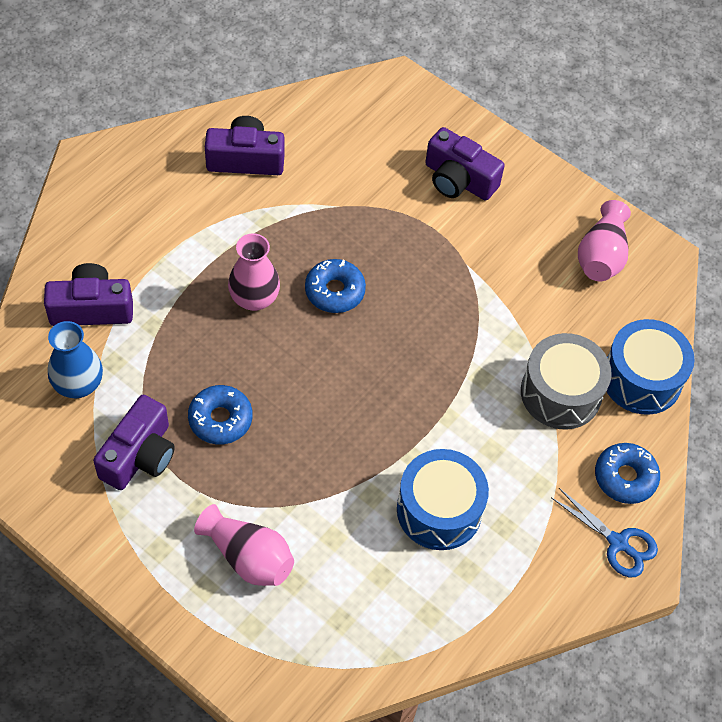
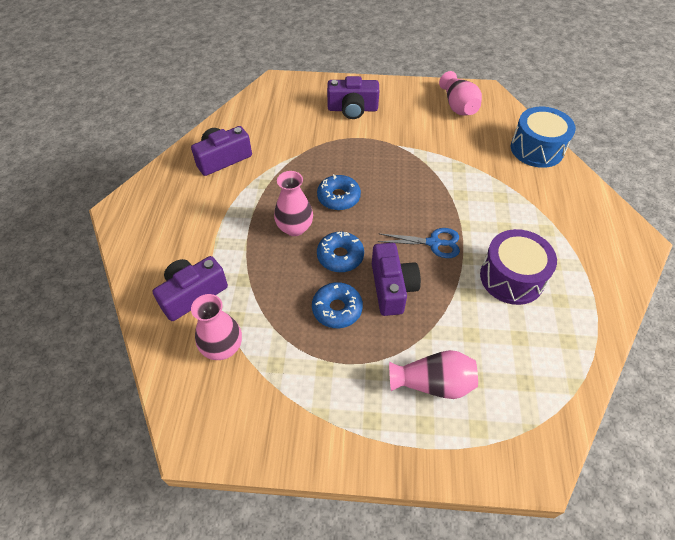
camera: 30 degrees left, 5 degrees down
blue vase [48,321,103,398] -> pink vase [191,294,242,360]
purple camera [93,395,175,490] -> purple camera moved to [372,243,421,316]
blue drum [397,449,489,550] -> purple drum [480,229,557,305]
grey drum [521,333,612,430] -> none
blue scissors [552,488,658,578] -> blue scissors moved to [378,228,460,258]
blue donut [595,443,660,504] -> blue donut moved to [317,232,364,272]

